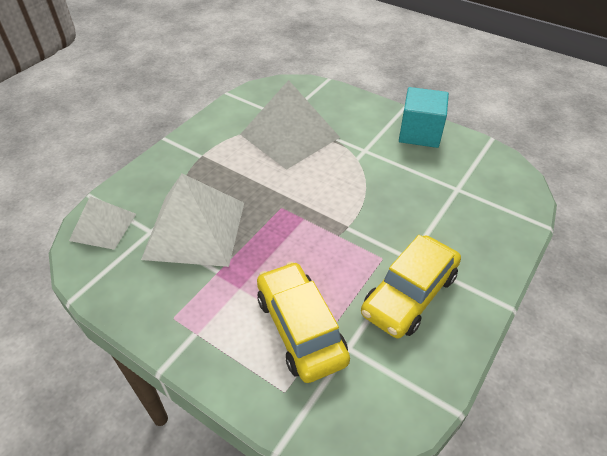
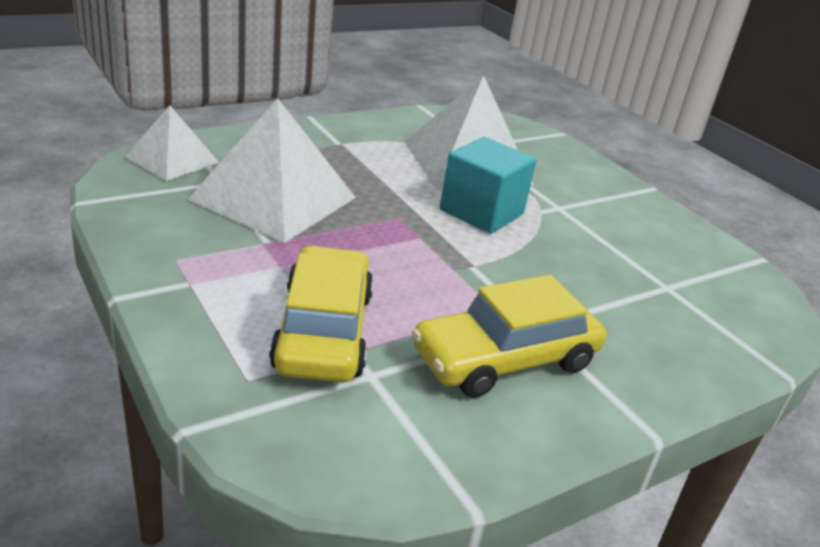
camera: 20 degrees right, 15 degrees down
turquoise cube [399,87,449,148] -> turquoise cube moved to [440,137,537,234]

